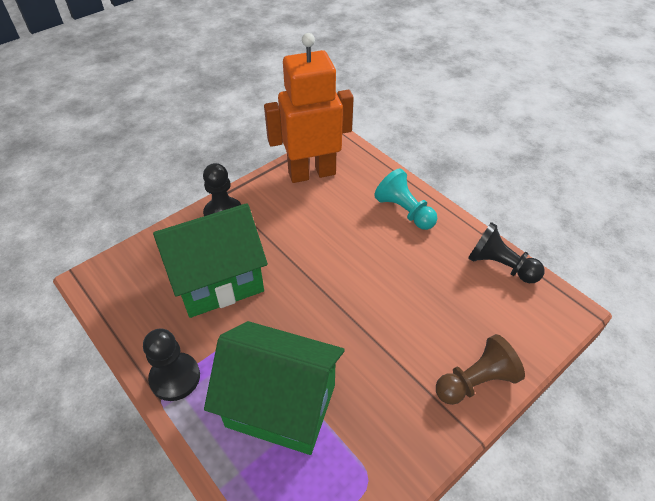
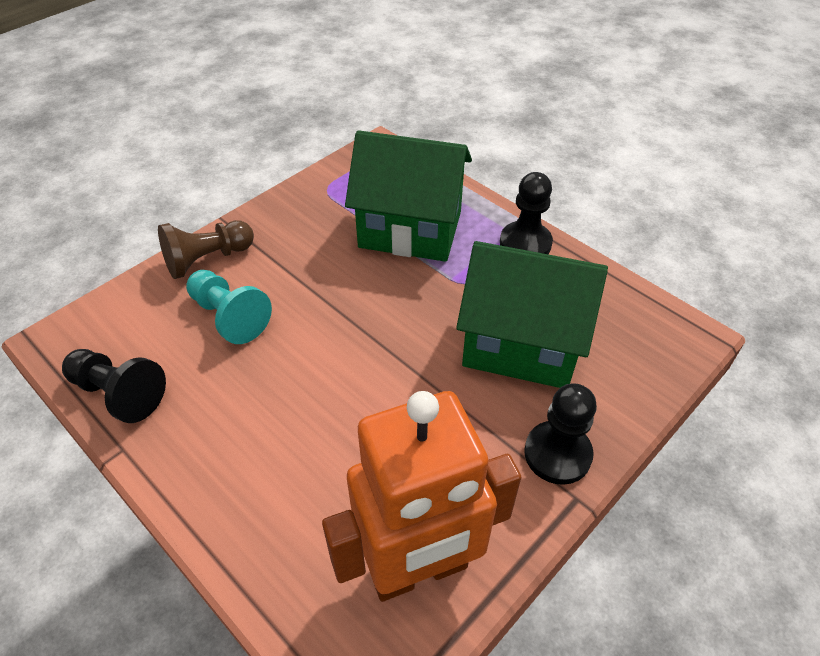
camera: 175 degrees right, 0 degrees up
green house [153,203,268,318] -> green house turned 45 degrees clockwise [456,241,608,388]
turquoise pawn [374,168,437,230] -> turquoise pawn moved to [186,270,272,344]

